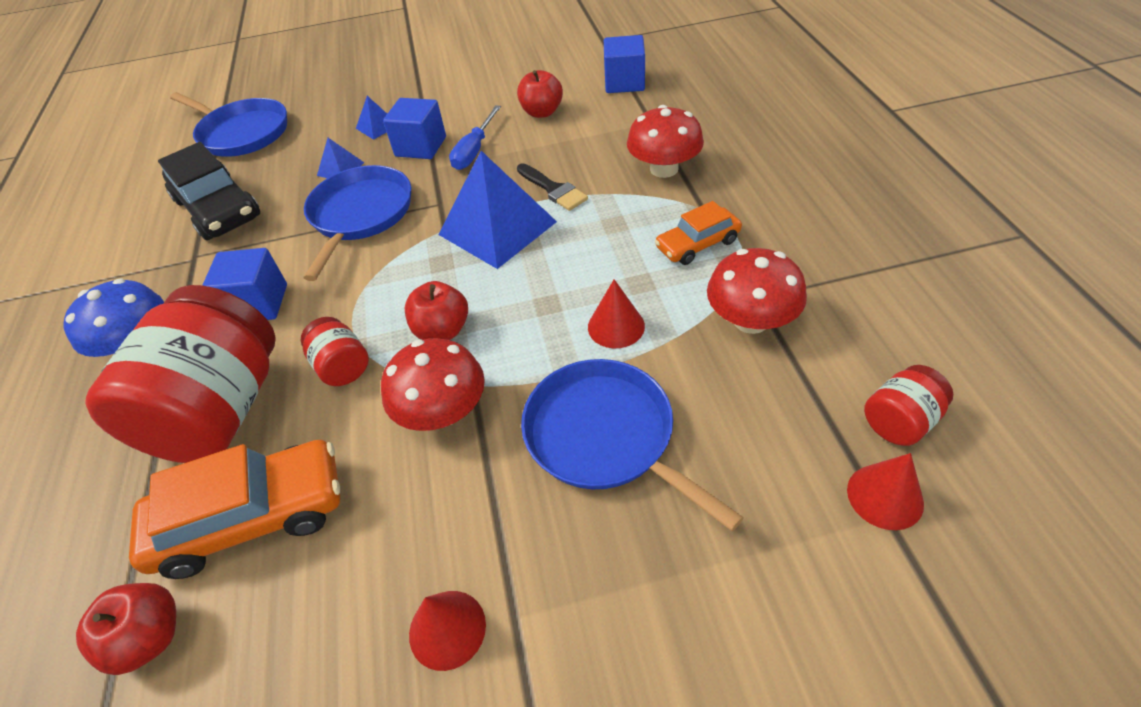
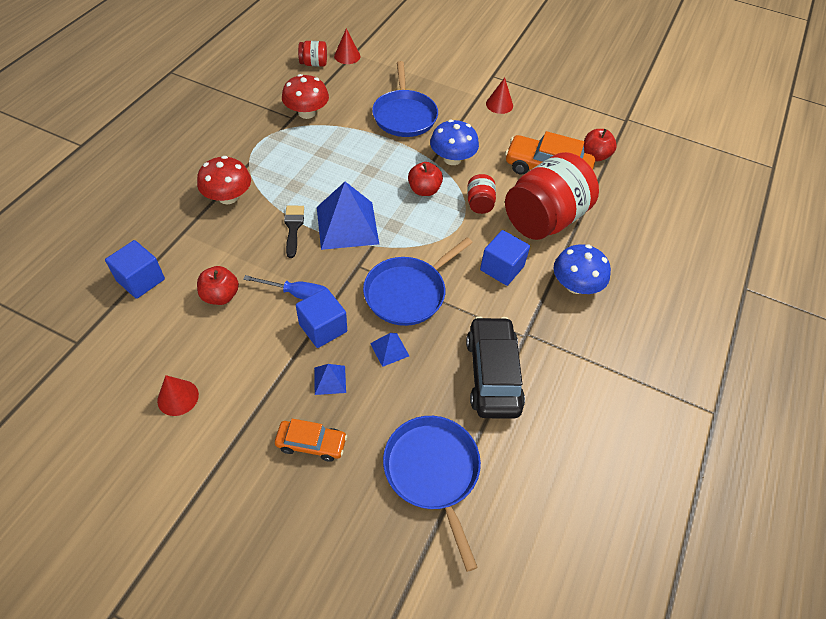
camera: 150 degrees left, 5 degrees up
red mushroom [381,338,485,431] -> blue mushroom [430,119,479,165]
blue screwdriver [449,105,501,170] -> blue screwdriver turned 45 degrees clockwise [243,275,326,300]
red cone [588,279,645,348] -> red cone moved to [157,375,199,416]
orange car [655,201,742,265] -> orange car moved to [275,419,347,462]

